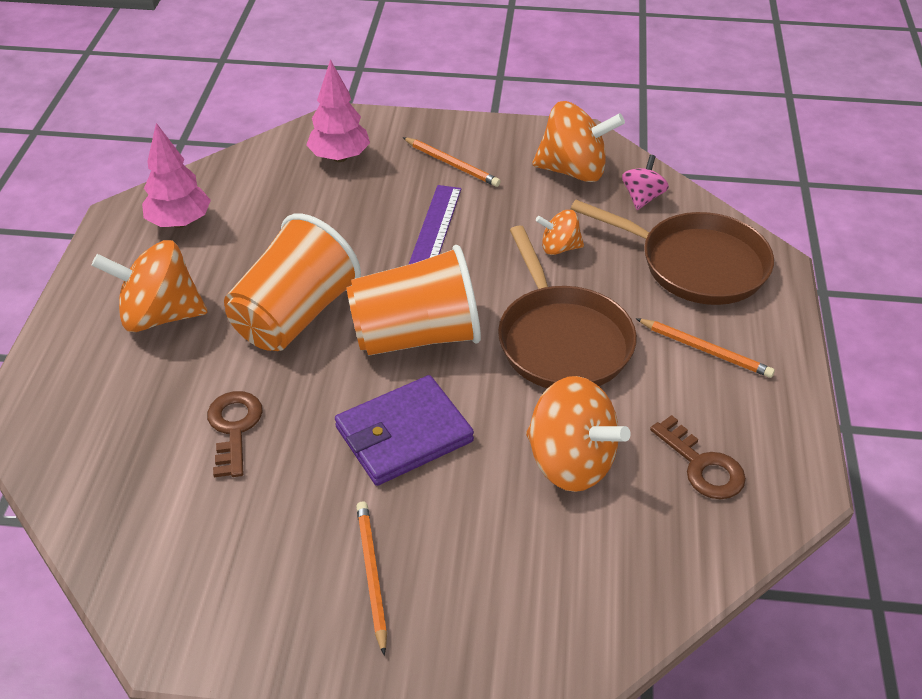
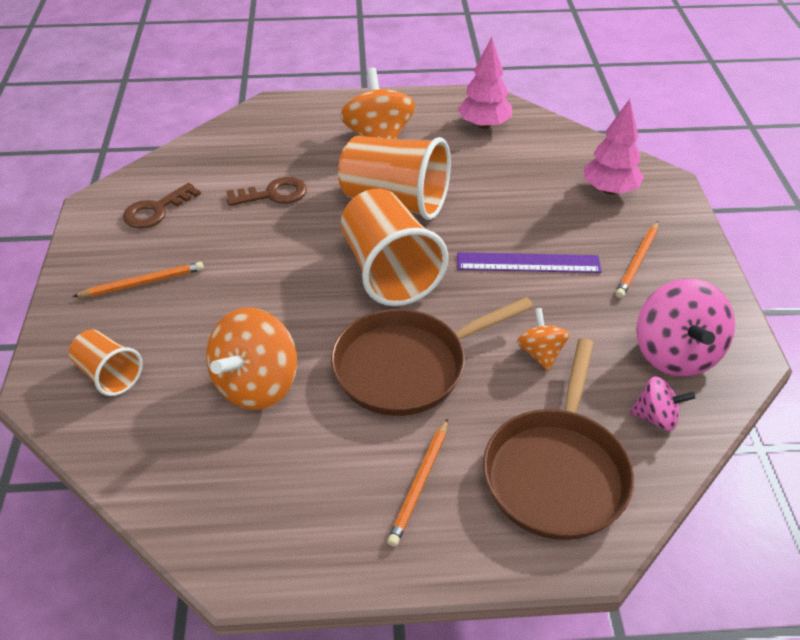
camera: 80 degrees right, 0 degrees up
purple wallet [335,375,474,486] -> none
orange spinning top [532,101,625,182] -> pink spinning top [636,278,735,377]
brown key [650,415,746,499] -> brown key moved to [123,183,201,228]
none -> orange cup [69,330,143,396]

